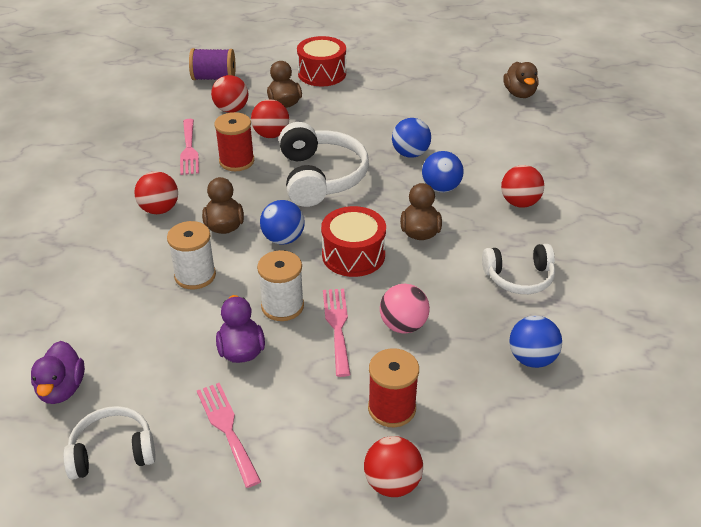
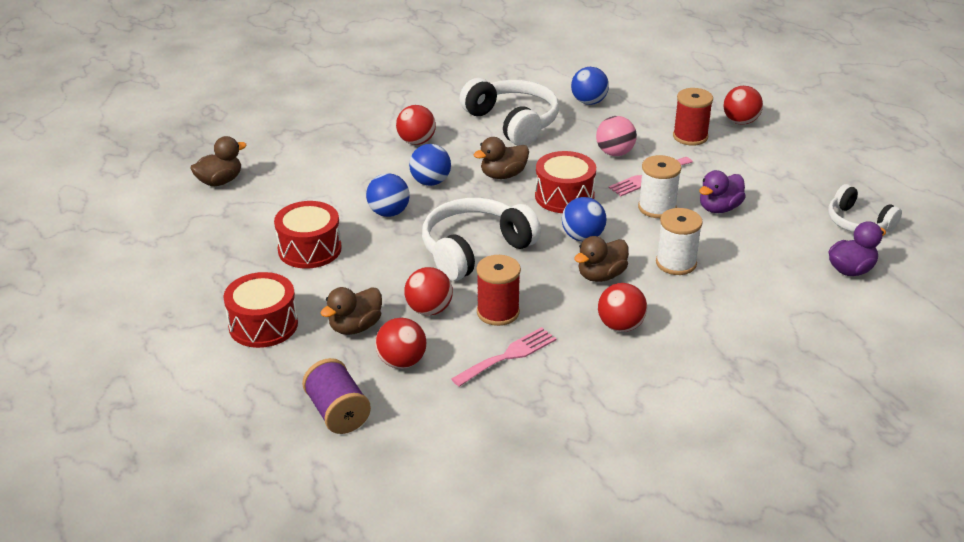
camera: 120 degrees left, 5 degrees down
pink fork [197,383,261,488] -> none
white headphones [482,244,555,294] -> white headphones [459,78,559,146], size x1.61
none -> red drum [274,201,342,269]

